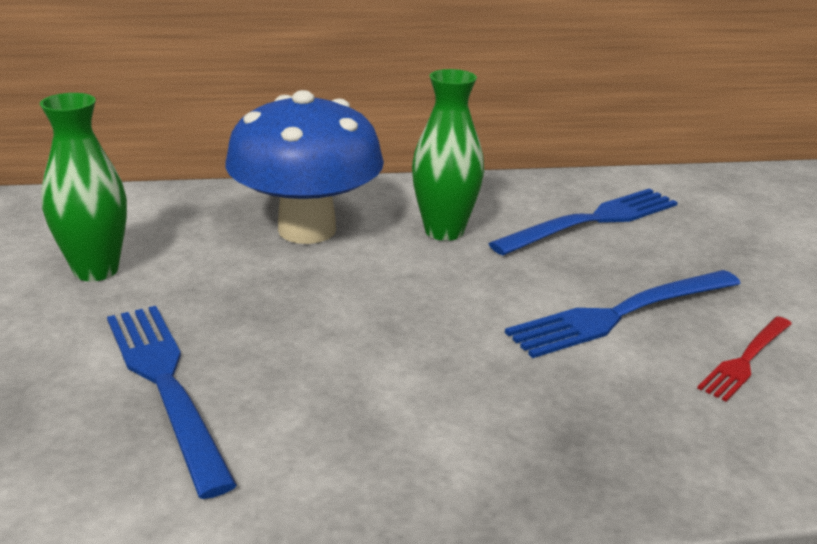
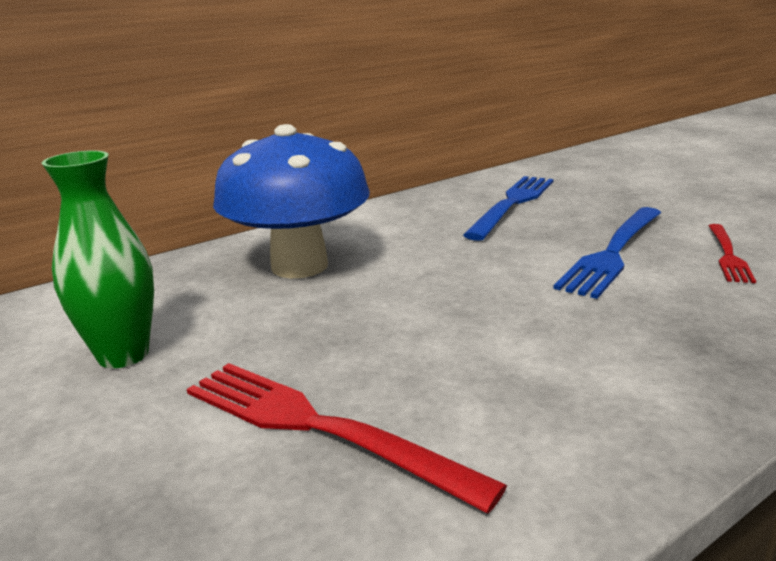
camera: 25 degrees left, 5 degrees down
blue fork [107,306,237,499] -> red fork [187,363,507,514]
green vase [412,69,484,241] -> none

